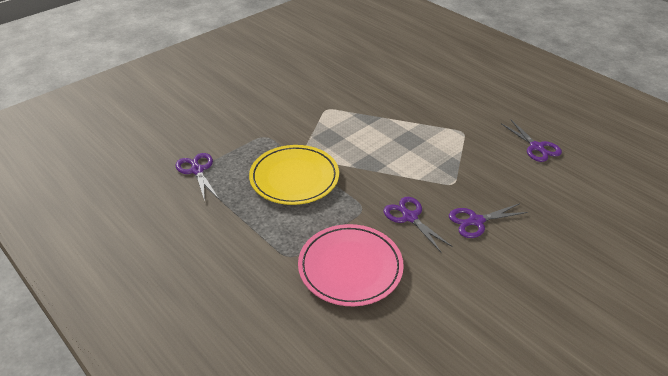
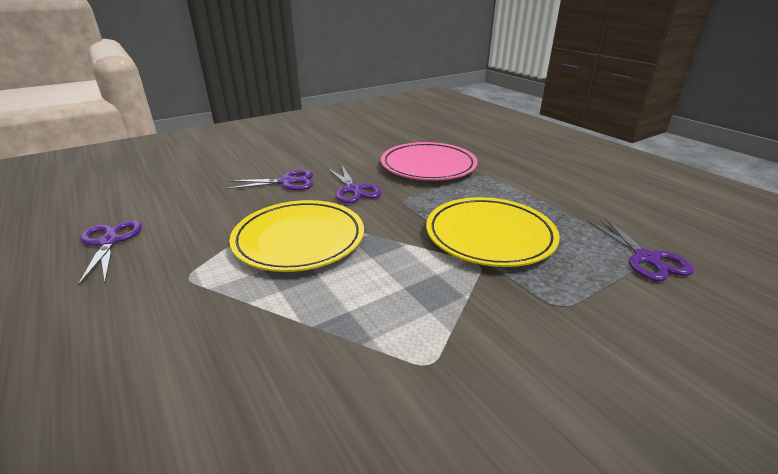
camera: 170 degrees left, 10 degrees down
none -> yellow plate [229,200,364,272]

